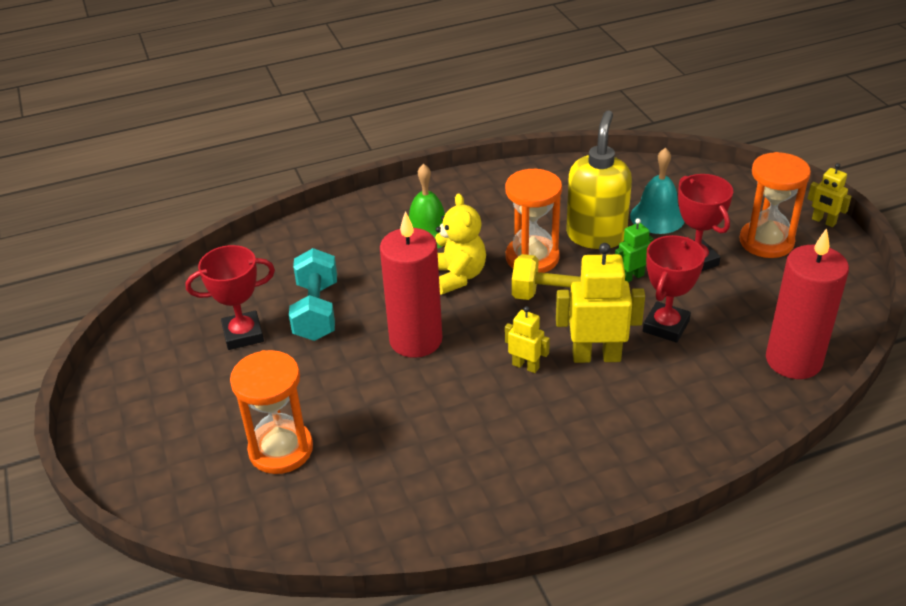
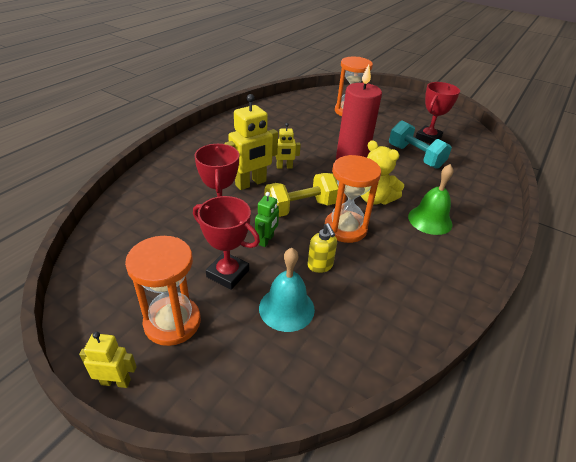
camera: 140 degrees right, 0 degrees up
yellow soap dispenser [566,110,632,249] -> yellow soap dispenser [308,223,337,273], size x0.49
red candle [766,228,849,379] -> none

